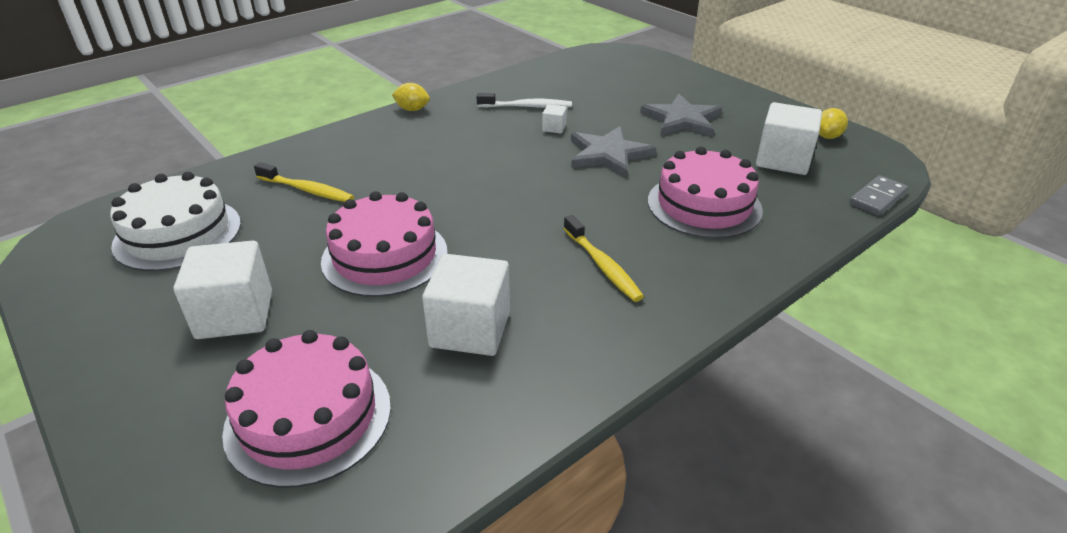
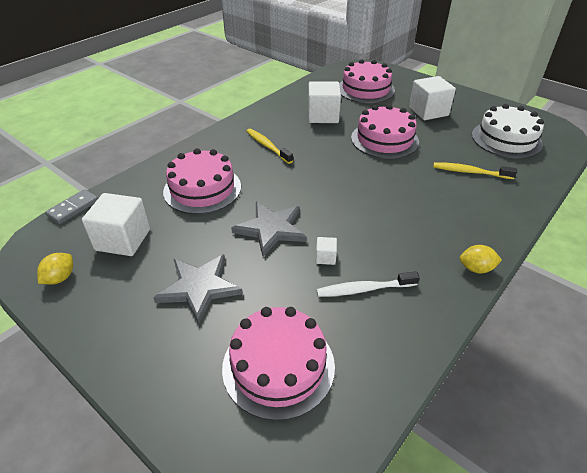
camera: 170 degrees right, 5 degrees up
none -> pink cake [222,307,335,421]

